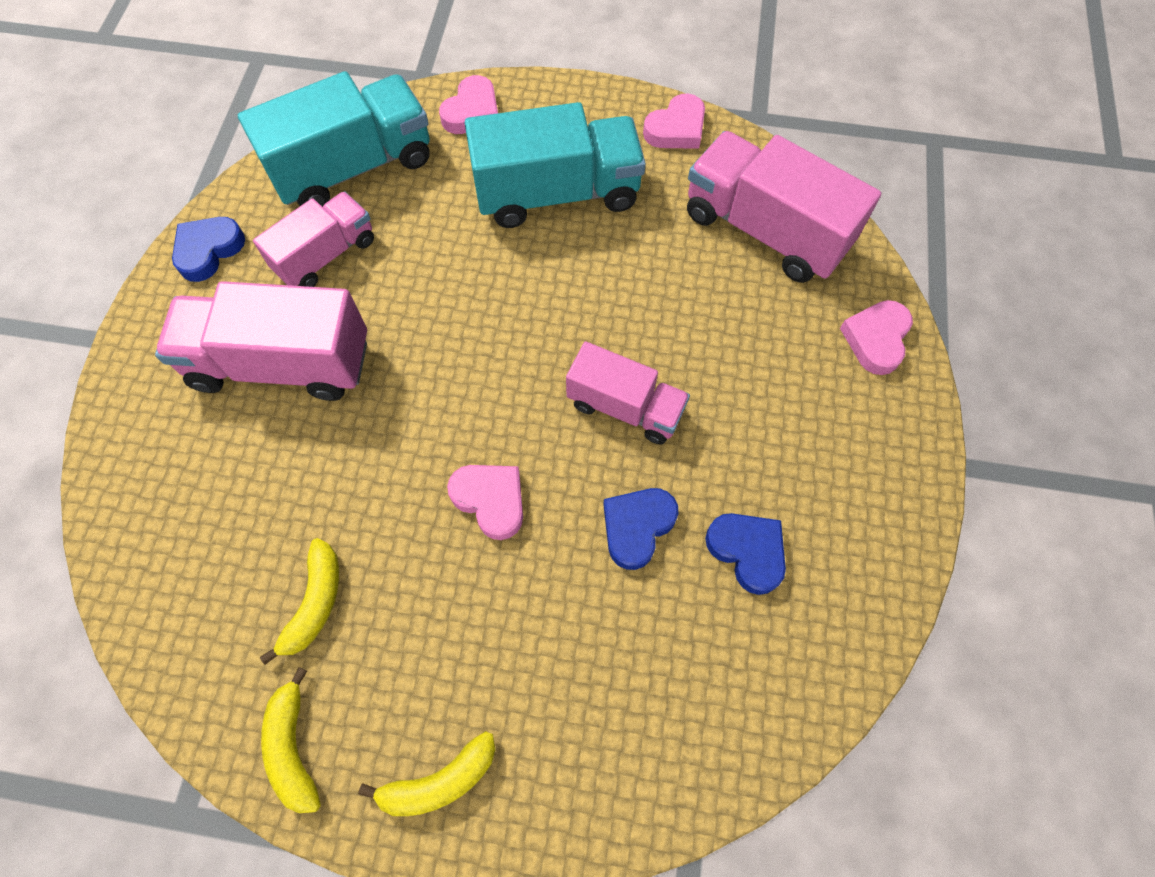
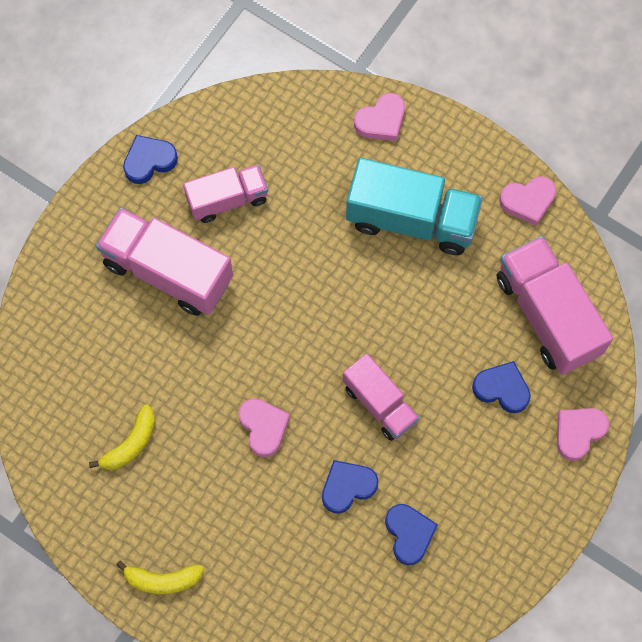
camera: 25 degrees right, 5 degrees up
turquoise truck [238,71,430,207] -> none
yellow banana [261,667,321,813] -> none
none -> blue heart [472,361,531,413]

